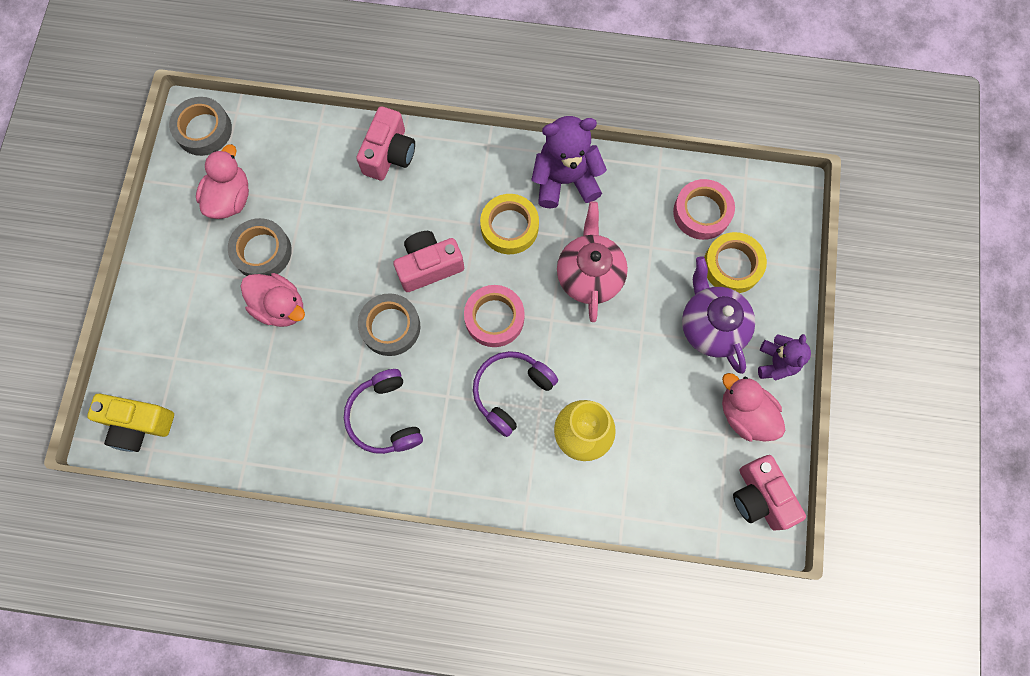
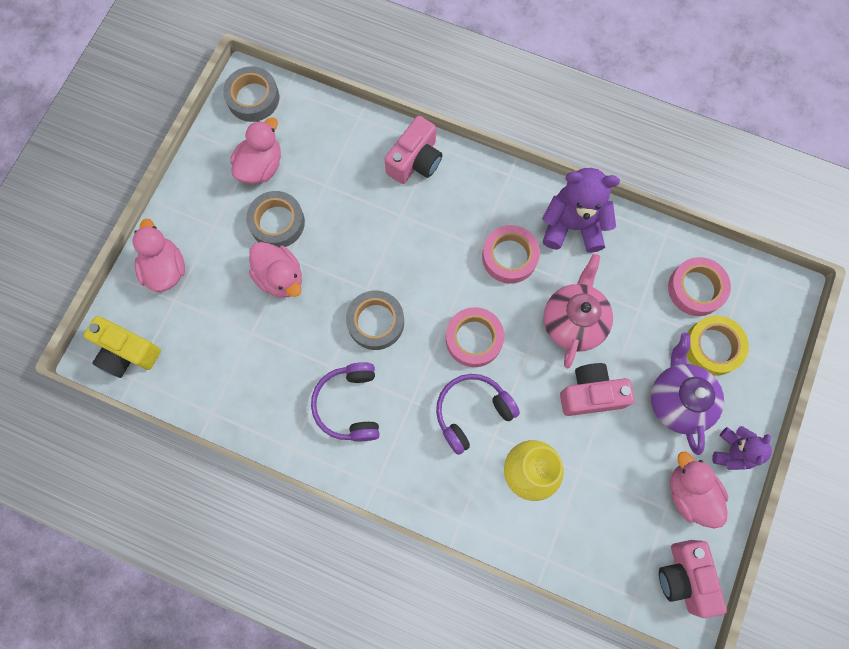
camera: 15 degrees right, 0 degrees up
pink camera [393,231,464,292] -> pink camera moved to [560,363,635,416]
yellow tape [480,194,539,254] -> pink tape [482,225,540,284]
none -> pink duck [133,219,185,292]

